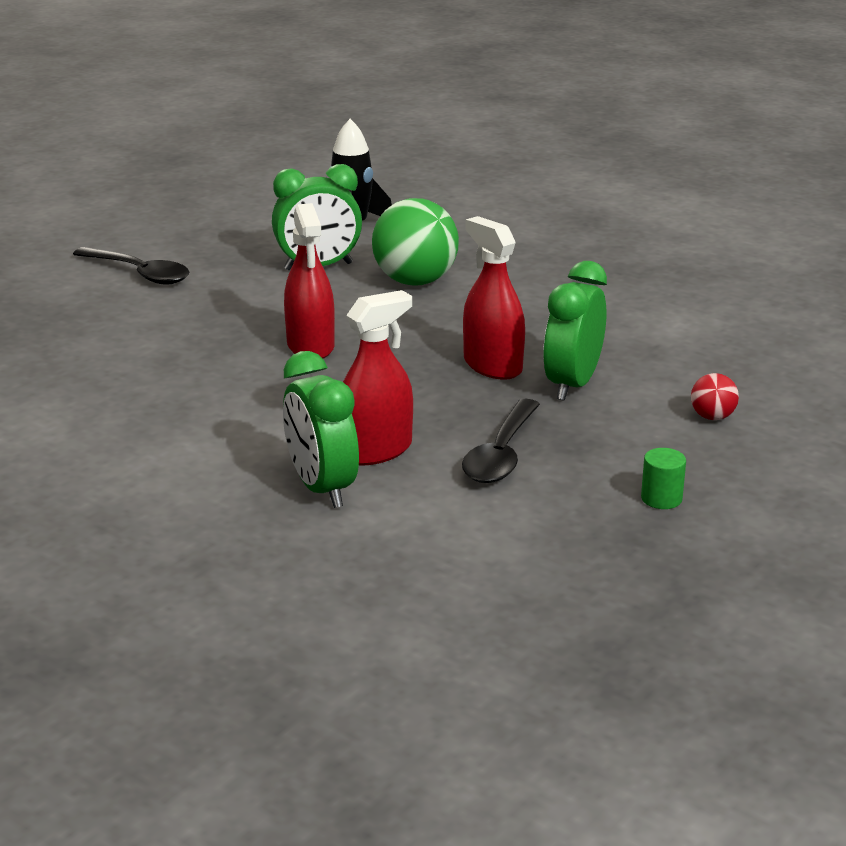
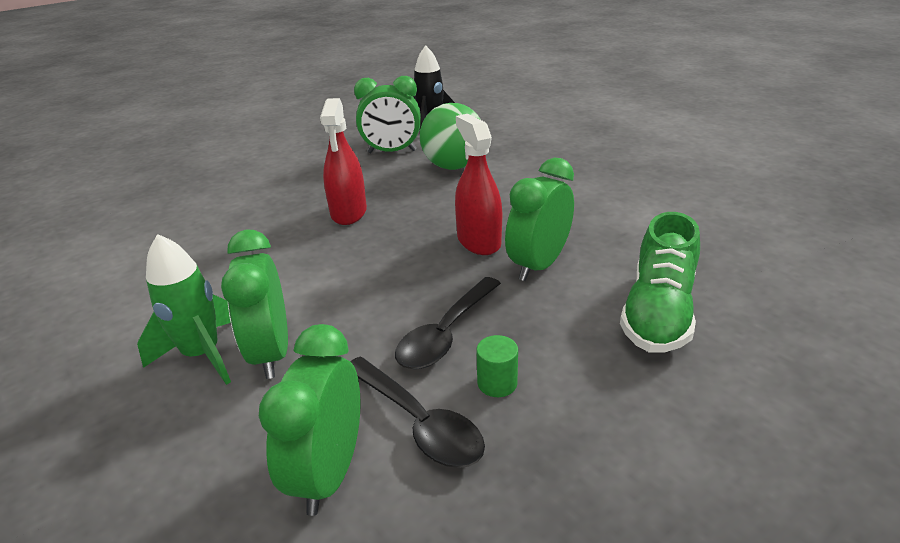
camera: 15 degrees right, 5 degrees up
black spoon [73,247,189,284] -> black spoon moved to [350,356,485,468]
red spray bottle [343,290,413,465] -> none
green cylinder [641,448,686,509] -> green cylinder moved to [476,335,518,397]
red ball [691,373,739,420] -> green shoe [620,212,700,353]
none -> green rocket [137,234,231,385]
none -> green clock [259,324,361,516]

